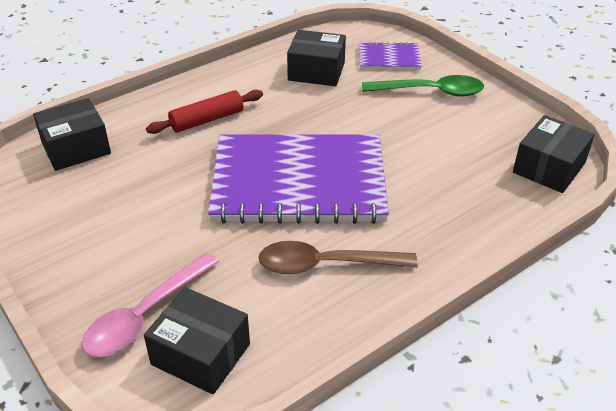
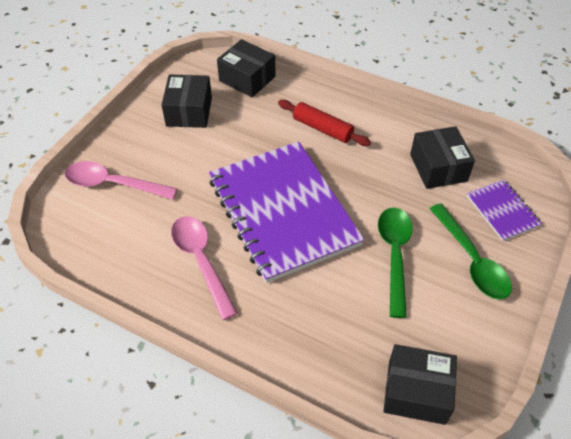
camera: 65 degrees right, 10 degrees up
black box [144,287,250,395] -> black box moved to [162,74,212,128]
brown spoon [258,241,418,274] -> pink spoon [171,216,238,320]
none -> green spoon [378,207,413,318]

